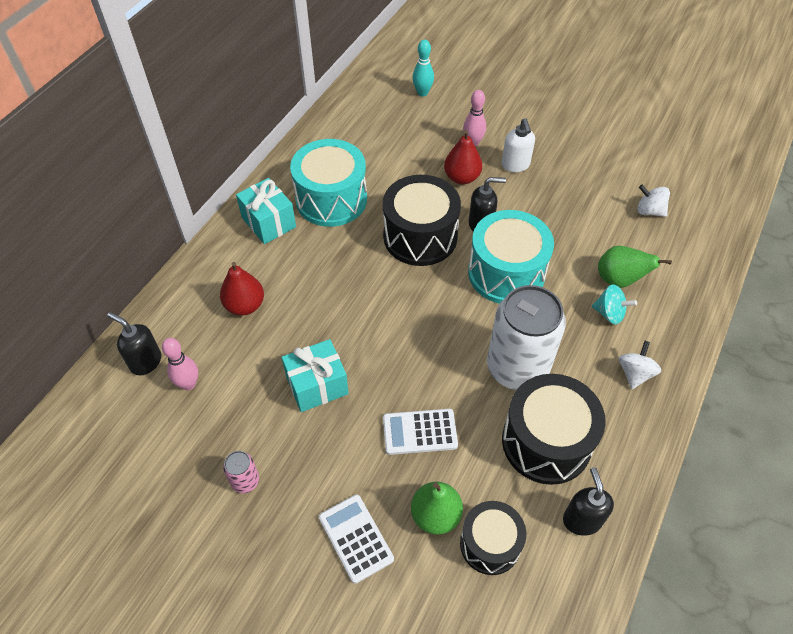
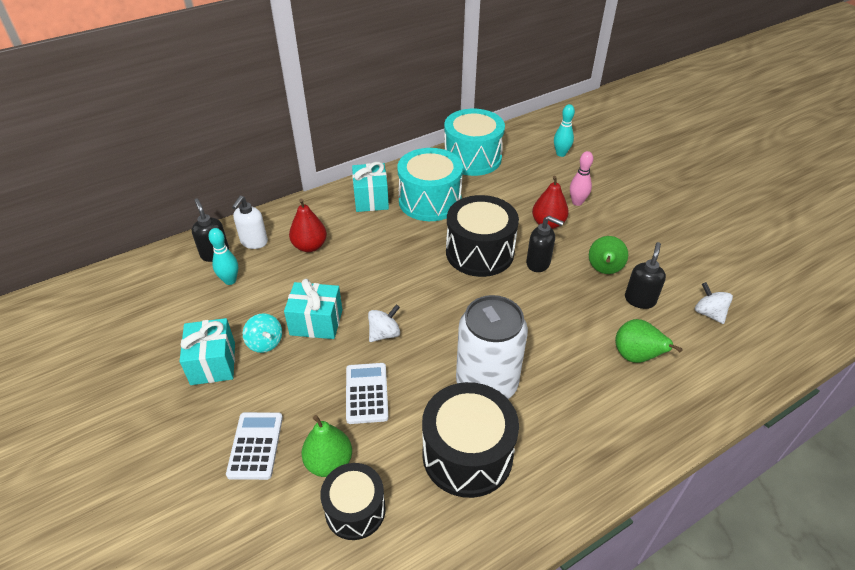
camera: 30 degrees right, 10 degrees down
pink bowling pin [162,338,198,390] -> turquoise bowling pin [208,228,238,285]
pink can [223,451,259,493] -> turquoise gift [179,318,235,385]
white calculator [383,409,458,455] -> white calculator turned 60 degrees clockwise [346,363,389,424]
turquoise drum [468,210,554,304] -> turquoise drum moved to [444,109,505,176]
white soap dispenser [501,118,535,172] -> white soap dispenser moved to [232,196,268,249]
black soap dispenser [563,467,614,536] -> black soap dispenser moved to [625,242,666,309]
turquoise spinning top [592,284,637,324] -> turquoise spinning top moved to [243,313,282,353]
white spinning top [619,341,661,389] -> white spinning top moved to [368,305,400,342]
none -> green pear [589,236,628,274]

